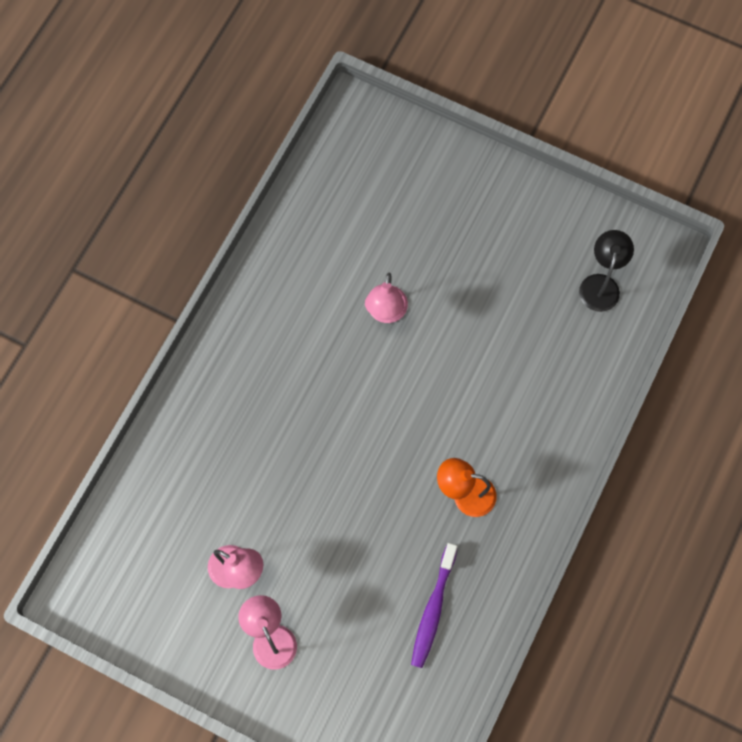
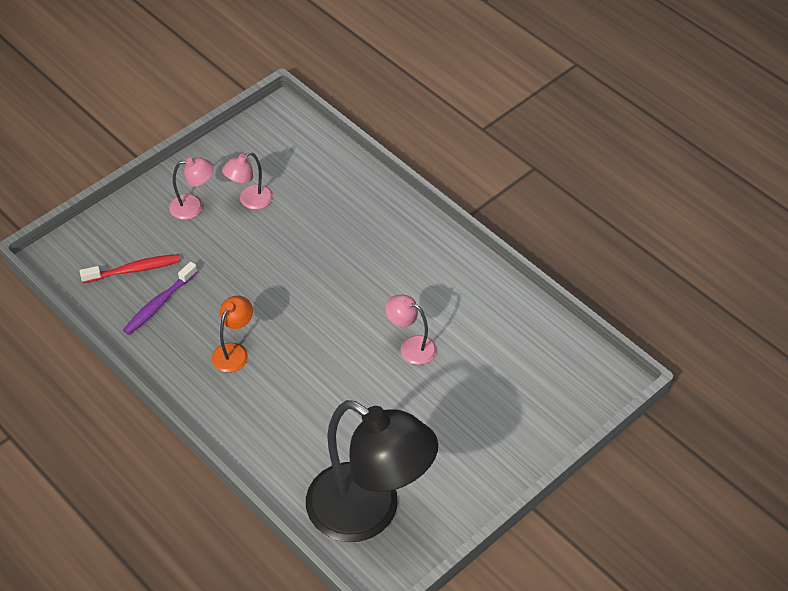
camera: 110 degrees right, 20 degrees down
purple toothbrush [411,543,458,668] -> purple toothbrush turned 90 degrees counterclockwise [123,262,198,335]
black lamp [579,230,634,312] -> black lamp [306,400,438,542], size x2.37
none -> red toothbrush [80,254,180,283]

